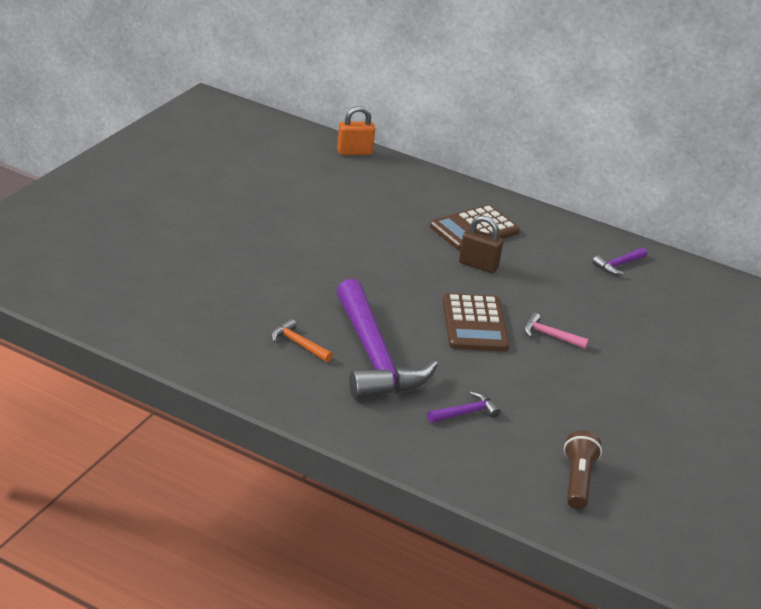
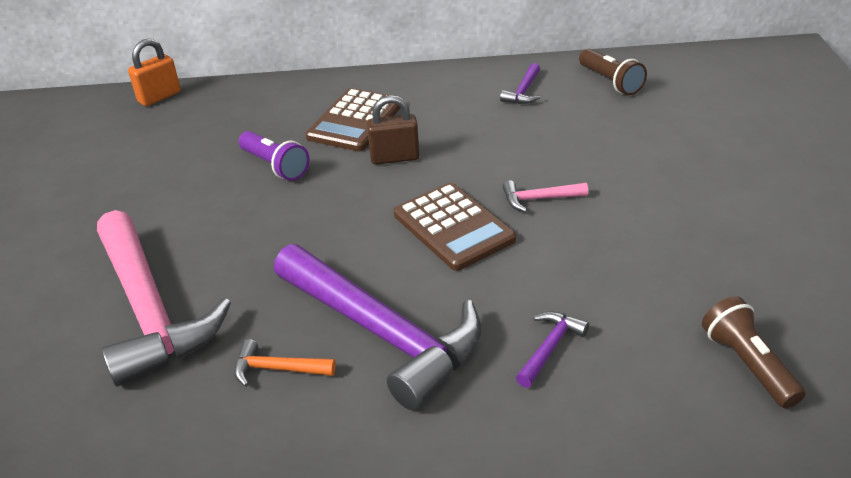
camera: 25 degrees left, 5 degrees up
none -> pink hammer [97,210,231,386]
none -> purple flashlight [239,131,309,181]
none -> brown flashlight [579,49,647,95]

